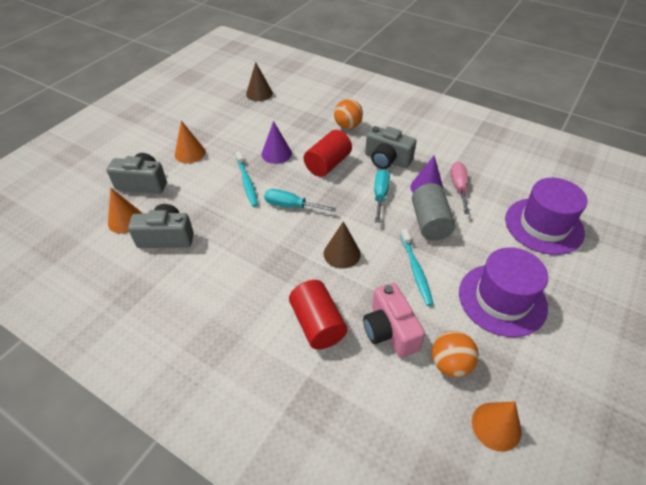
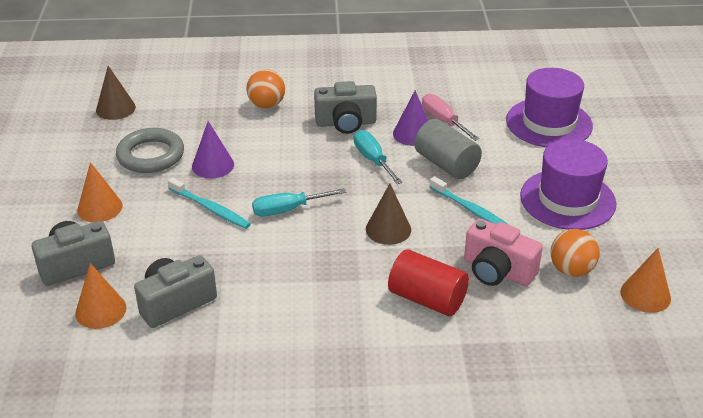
camera: 35 degrees left, 10 degrees down
red cylinder [304,130,352,177] -> none
none -> grey ring [116,128,184,173]

